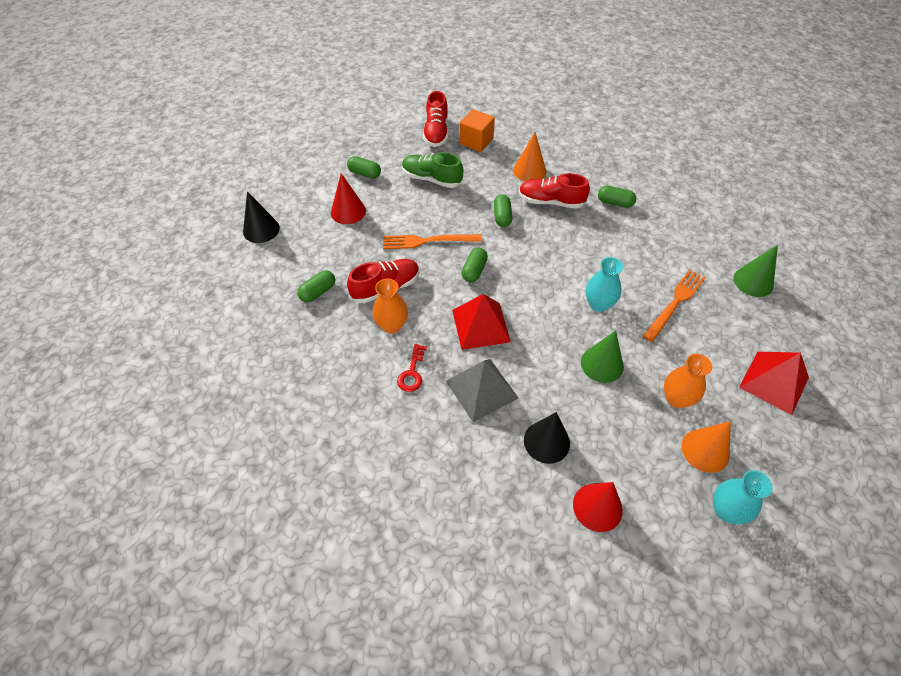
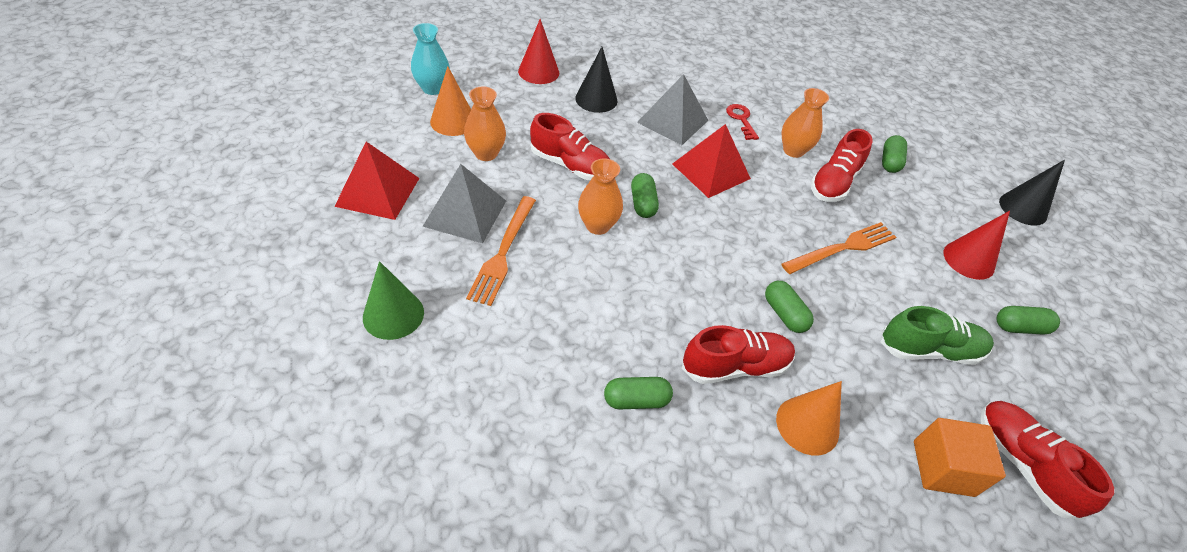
camera: 150 degrees right, 5 degrees down
green capsule [462,248,488,282] -> green capsule moved to [631,173,659,218]
green cone [581,330,624,383] -> red shoe [530,113,610,180]
turquoise vase [586,257,623,312] -> orange vase [578,158,623,235]
none -> grey pyramid [422,164,506,243]

